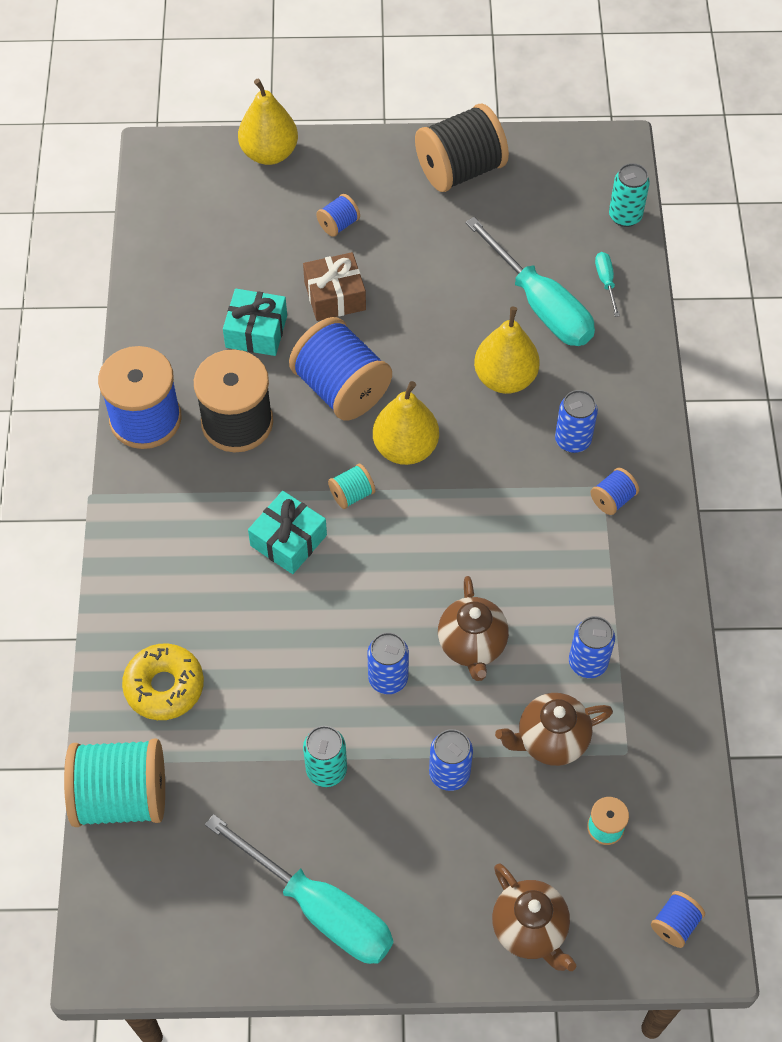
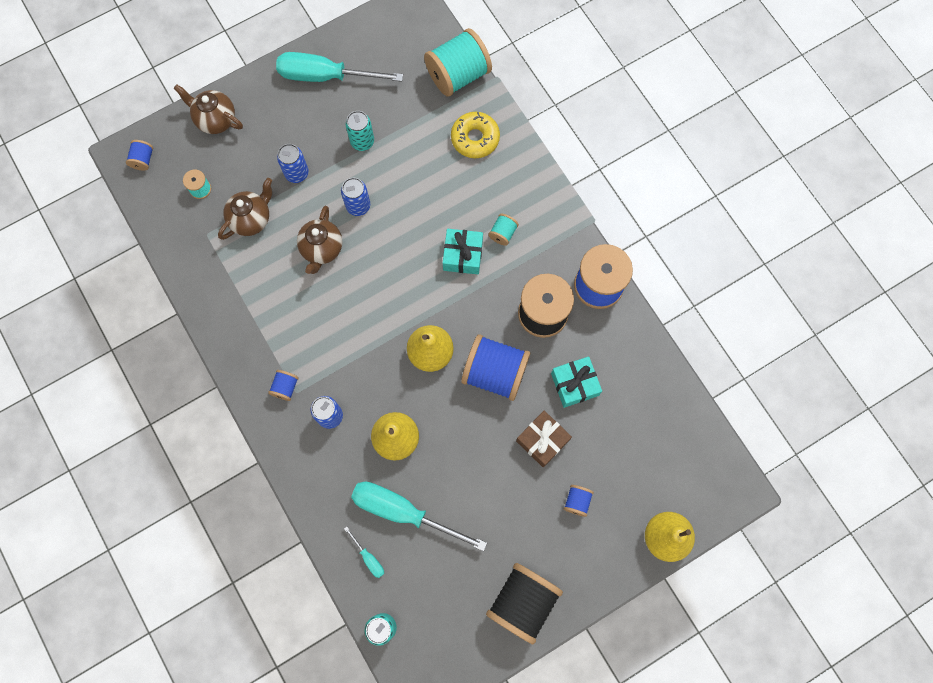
camera: 150 degrees right, 15 degrees up
turquoise spool [328,464,375,509] -> turquoise spool moved to [488,214,519,246]
brown teapot [438,576,509,681] -> brown teapot turned 135 degrees counterclockwise [297,206,342,274]
blue can [569,616,615,678] -> none

